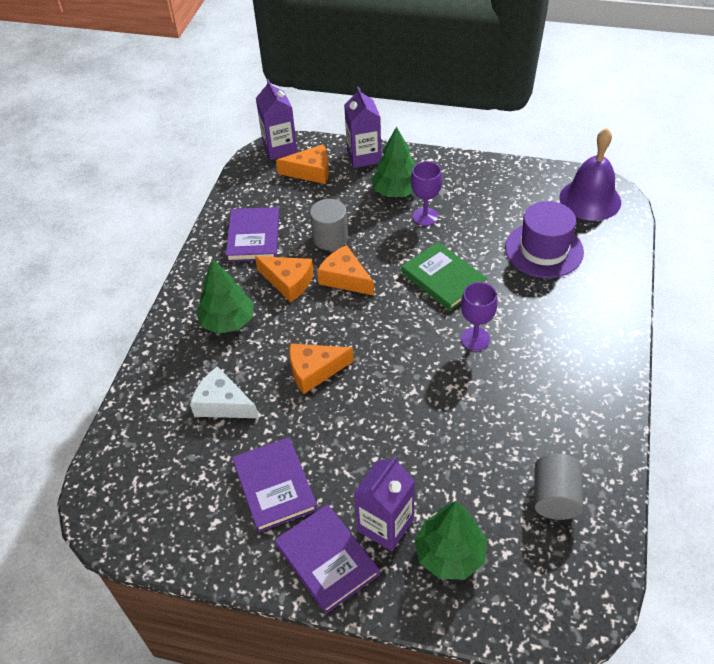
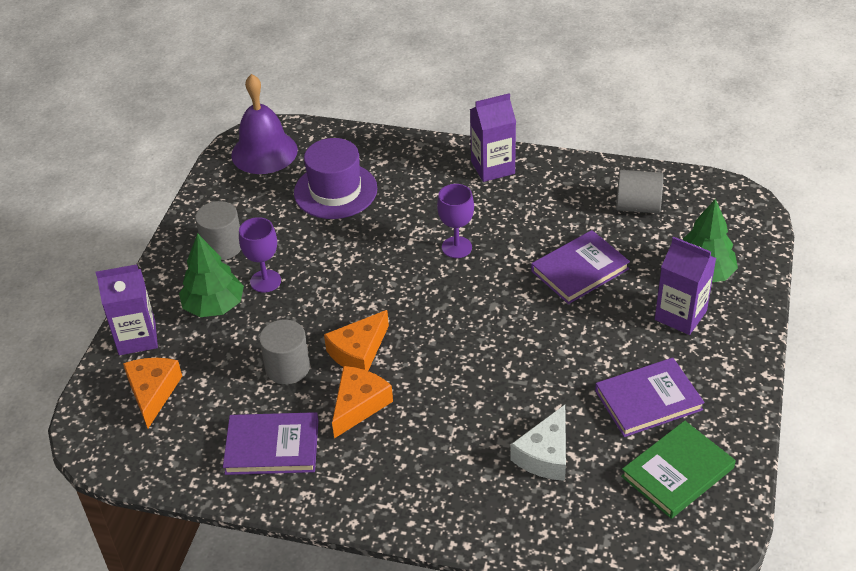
camera: 90 degrees left, 5 degrees down
green tree [196,259,254,334] -> none
purple carton [256,79,298,160] -> purple carton moved to [470,93,516,182]
purple book [275,504,380,614] -> purple book moved to [531,230,630,304]
orange cheese [289,343,354,394] -> none
green book [402,242,487,311] -> green book moved to [621,421,736,519]
none -> grey cylinder [195,201,241,260]

